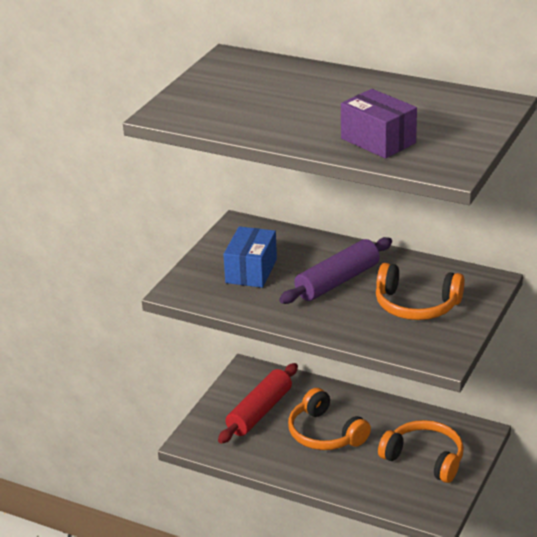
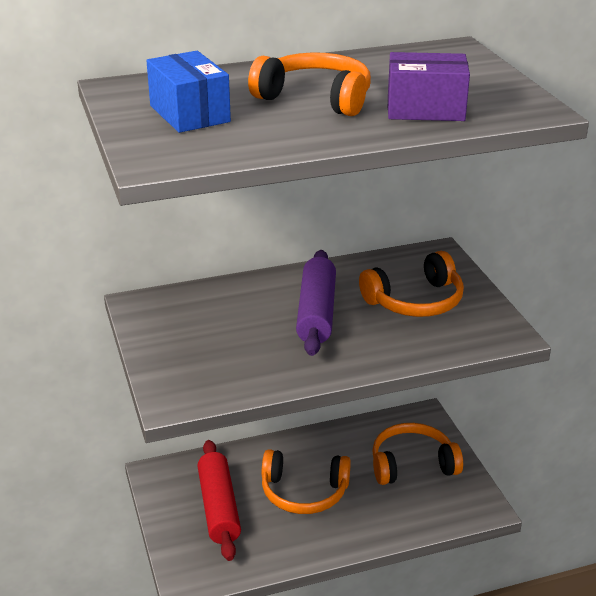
camera: 45 degrees left, 0 degrees up
blue box [223,226,277,288] -> blue box moved to [146,51,231,133]
none -> orange headphones [248,52,371,116]

